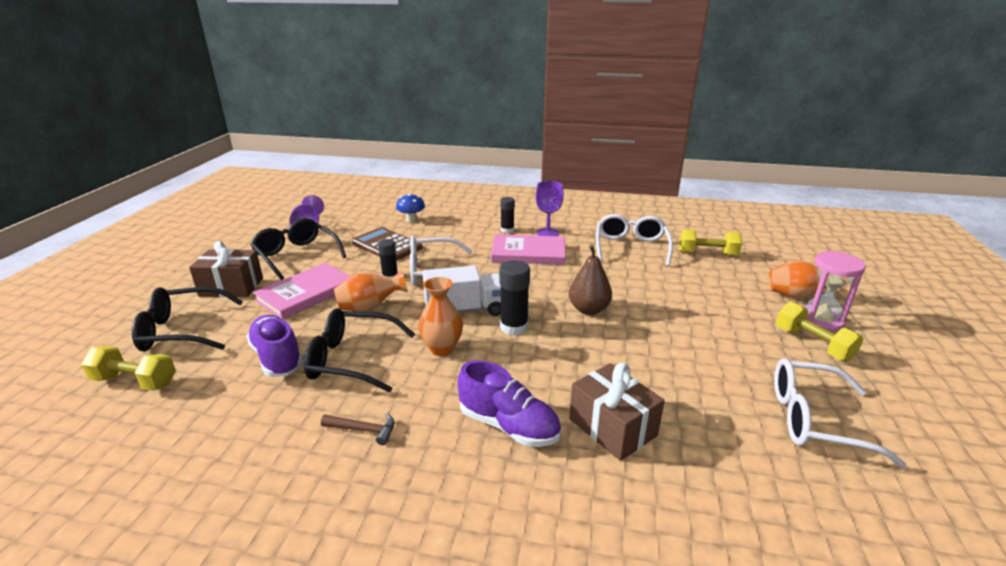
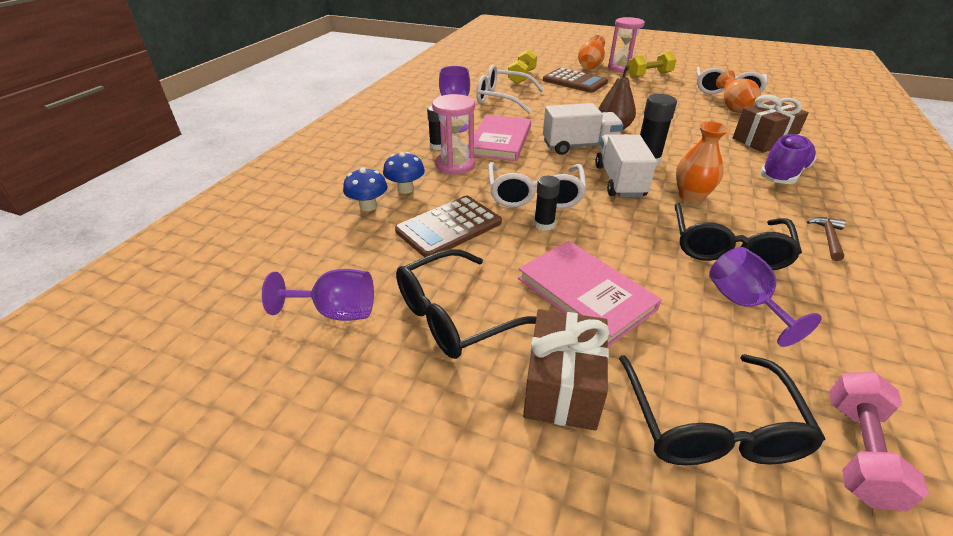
camera: 80 degrees left, 10 degrees up
yellow dumbbell [81,346,176,390] -> pink dumbbell [829,372,929,511]
purple shoe [246,315,303,377] -> purple goblet [709,247,822,347]
orange vase [334,269,408,312] -> orange vase moved to [716,70,762,113]
none -> blue mushroom [383,152,425,194]
none -> pink hourglass [432,94,475,174]
none -> brown calculator [543,68,608,93]
none -> white truck [543,103,624,155]

